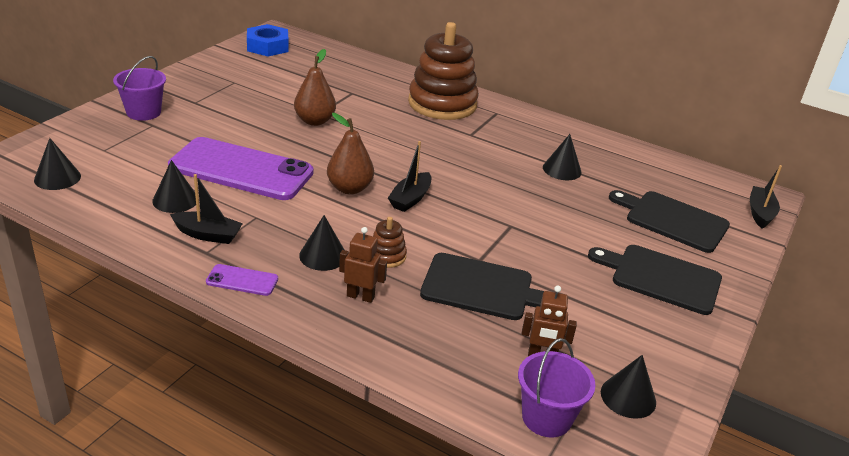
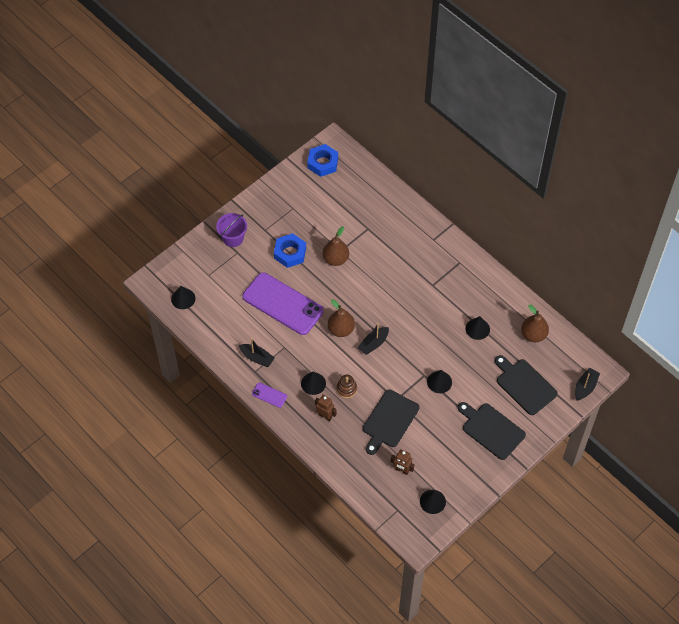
camera: 20 degrees right, 25 degrees up
black cone [152,160,196,213] -> black cone moved to [427,370,452,393]
brown stacking toy [408,22,479,120] -> none
black cutting board [420,253,544,320] -> black cutting board turned 90 degrees clockwise [363,390,419,455]
purple bucket [518,338,595,437] -> none
none -> blue nut [274,233,306,268]
none -> brown pear [521,305,549,342]

